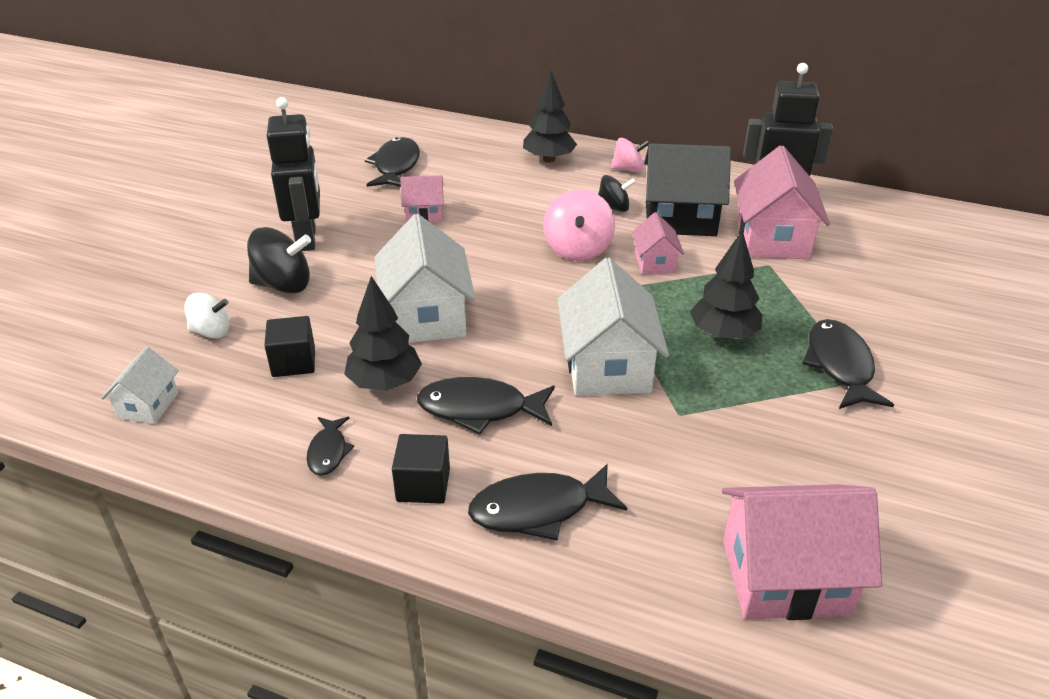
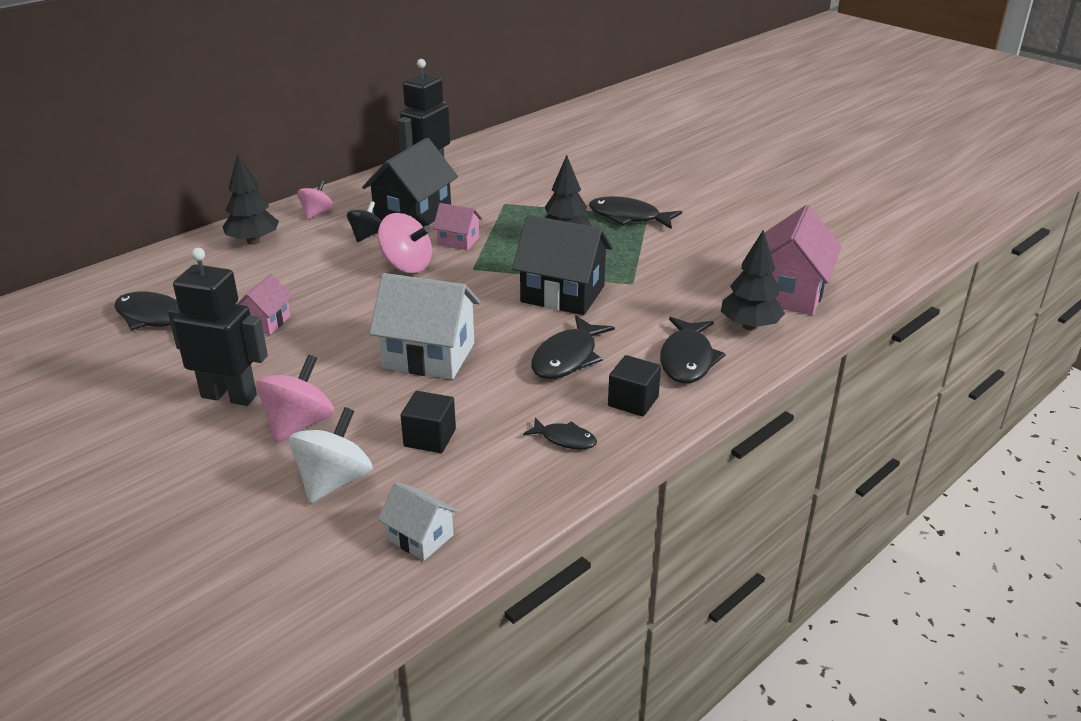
camera: 65 degrees left, 5 degrees down
white spinning top [185,293,230,338] -> white spinning top [289,407,373,503], size x1.56
black spinning top [247,227,311,294] -> pink spinning top [256,355,334,443]
black tree [344,276,422,391] -> black tree moved to [721,230,785,330]
white house [557,258,669,396] -> black house [512,215,613,315]
pink house [734,146,830,259] -> none

